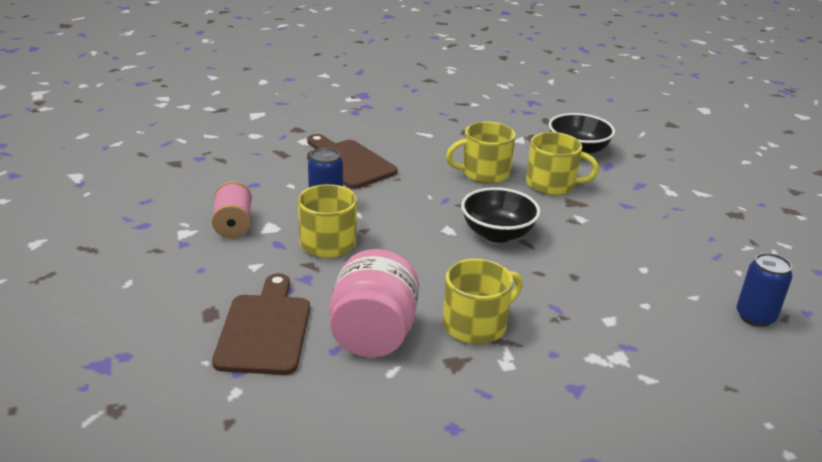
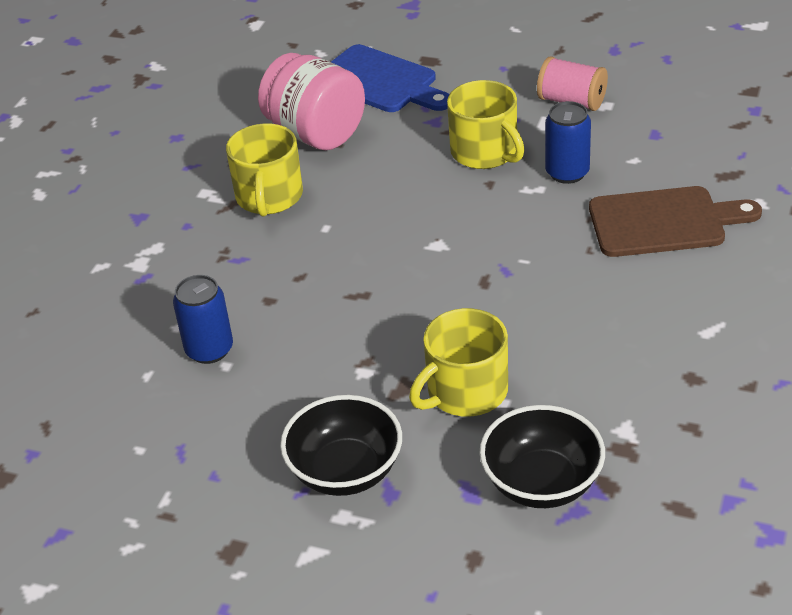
camera: 130 degrees right, 10 degrees up
brown cutting board [212,273,310,375] -> blue cutting board [331,44,450,112]
yellow mug [446,121,516,184] -> none
black bowl [461,187,540,243] -> black bowl moved to [280,395,402,496]
blue can [736,253,793,327] -> blue can moved to [173,275,233,364]

